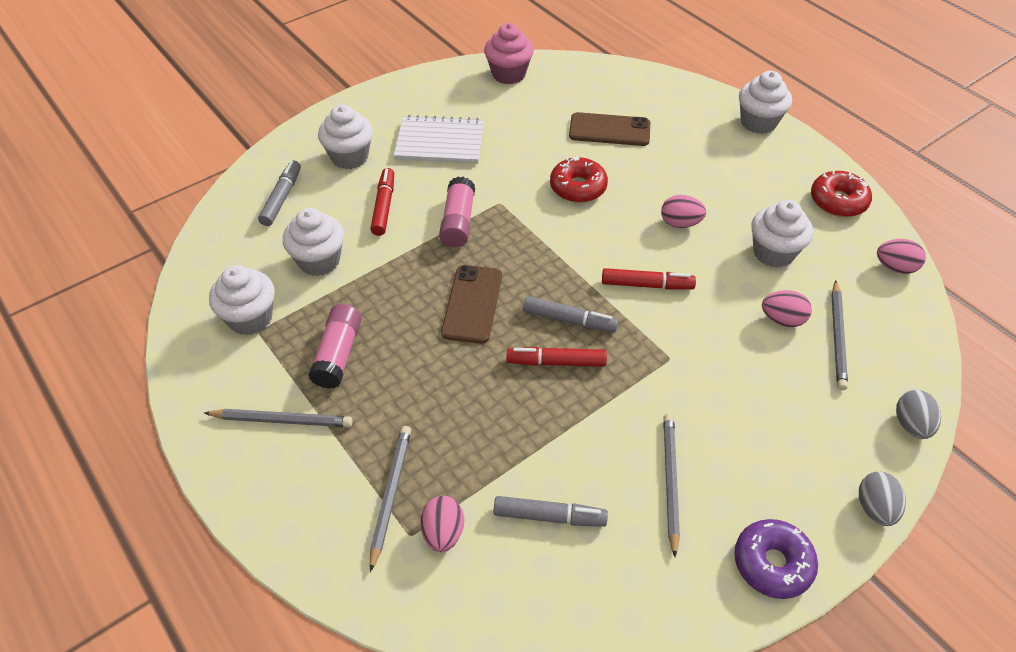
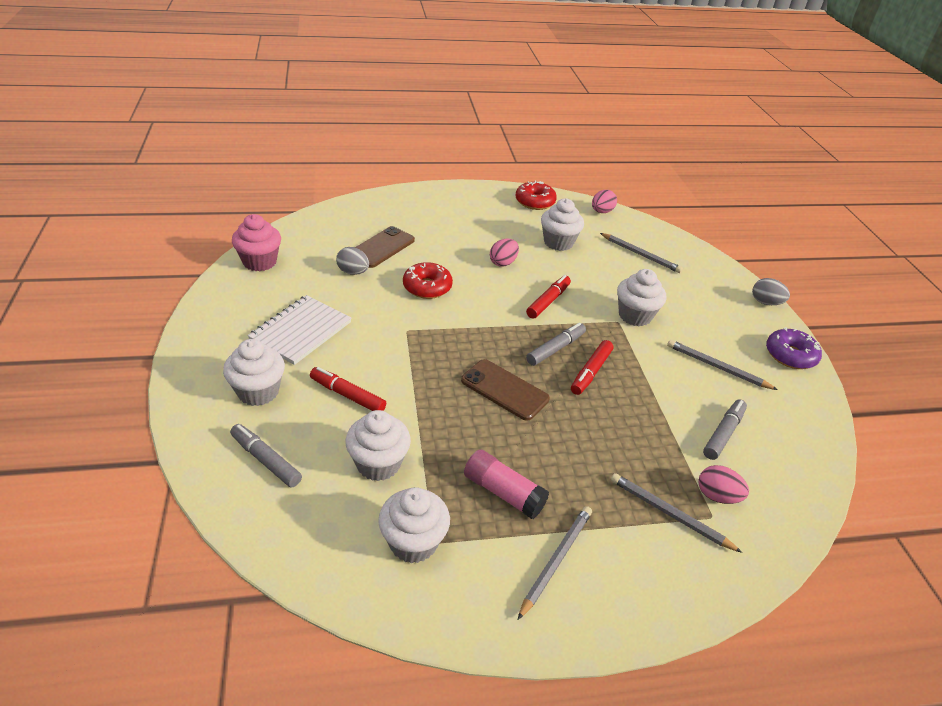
camera: 65 degrees left, 10 degrees down
pink glue stick [439,177,475,247] -> none
white cupcake [739,71,792,134] -> white cupcake moved to [617,269,666,326]
pink egg [762,290,812,327] -> none
grey egg [896,390,941,439] -> grey egg moved to [336,247,369,275]

